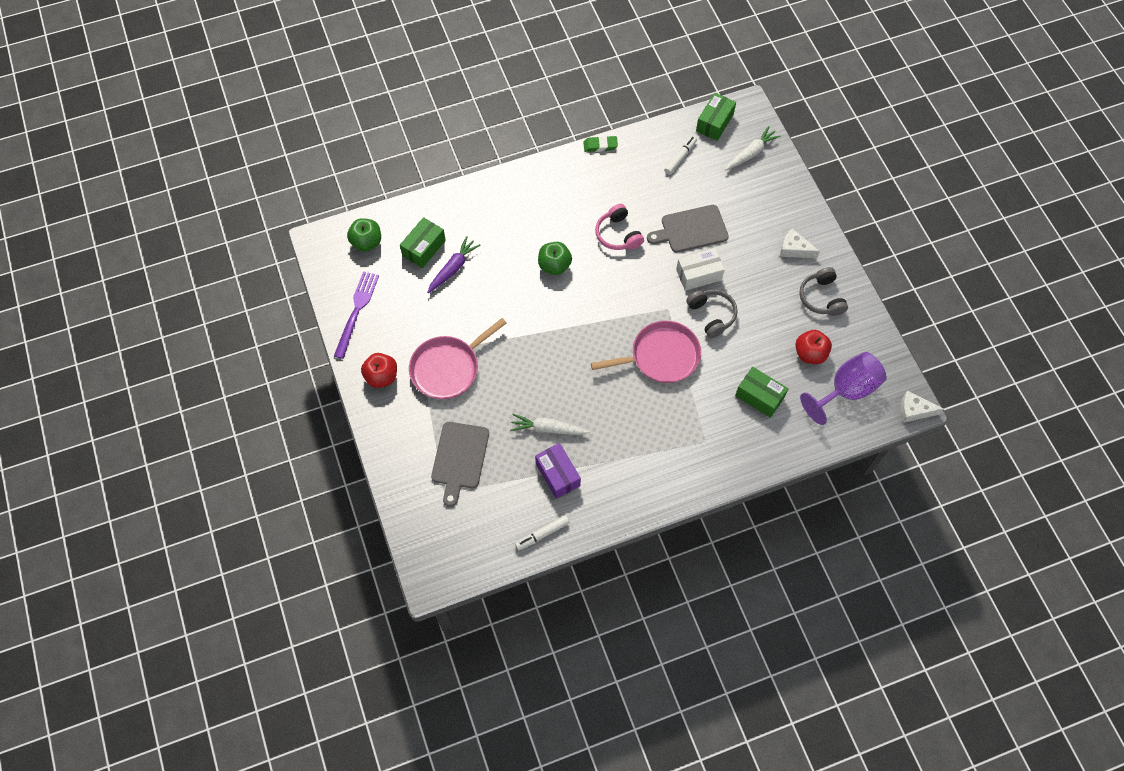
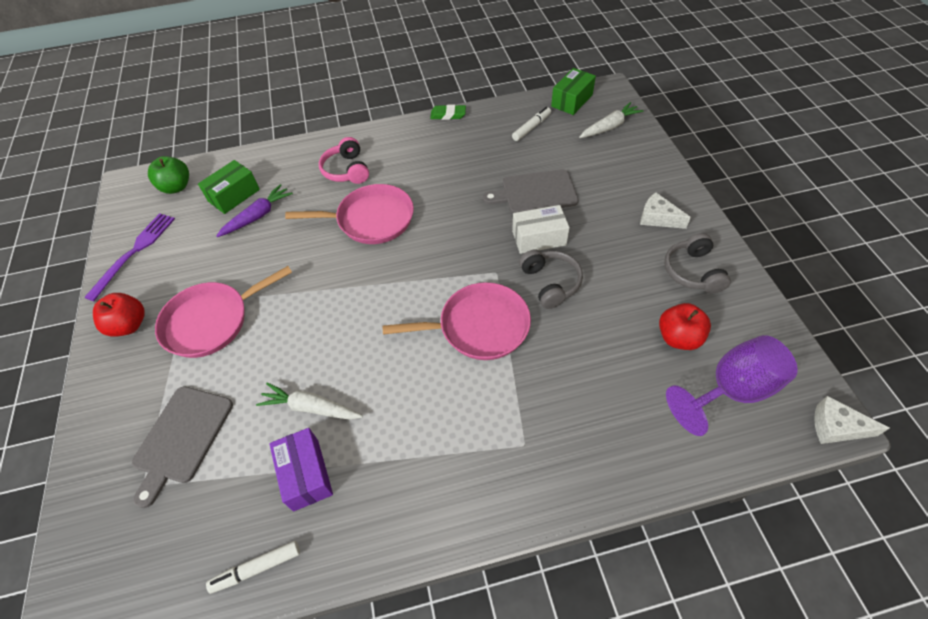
camera: 10 degrees right, 10 degrees down
green apple [538,242,572,275] -> pink pan [285,184,414,244]
pink headphones [595,204,644,250] -> pink headphones moved to [319,137,369,184]
green box [735,367,788,418] -> none

